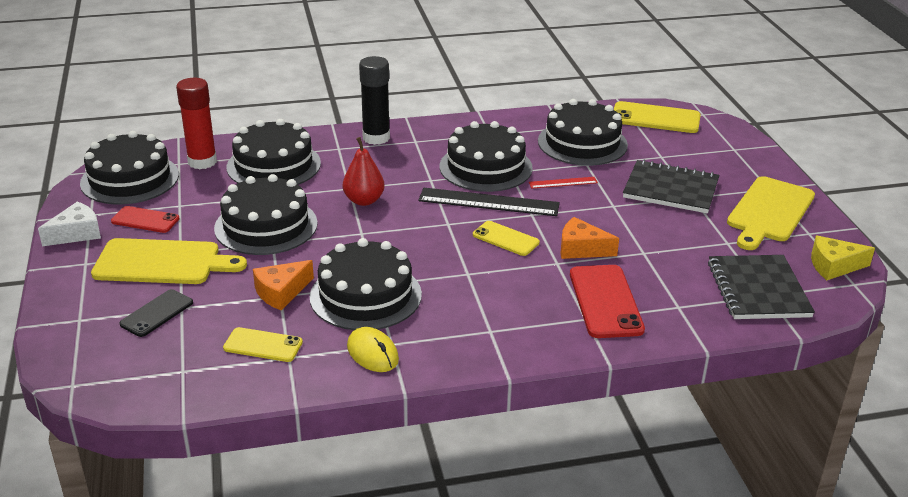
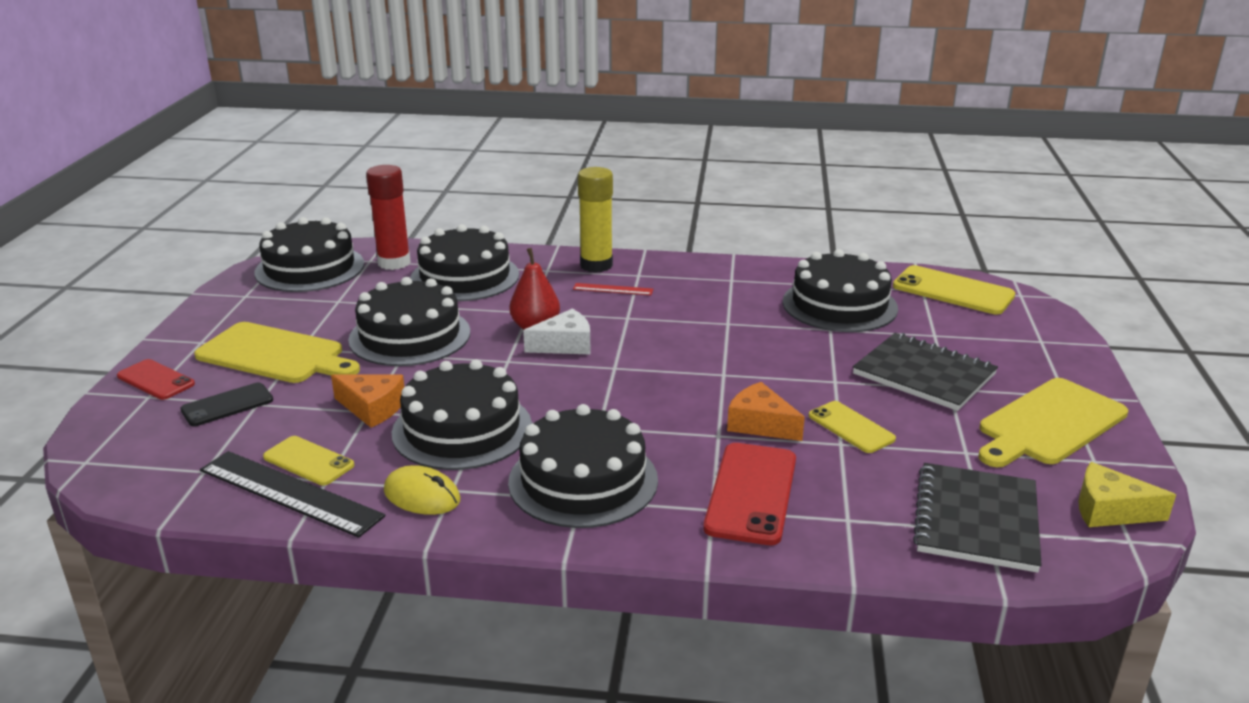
camera: 20 degrees right, 5 degrees down
white cheese [38,202,101,246] -> white cheese moved to [523,309,590,354]
red phone [111,206,180,233] -> red phone moved to [117,359,195,400]
orange cheese [253,260,314,311] -> orange cheese turned 135 degrees counterclockwise [331,374,404,428]
yellow mouse [347,327,399,372] -> yellow mouse turned 45 degrees counterclockwise [384,465,461,515]
black glue stick [359,56,390,145] -> yellow glue stick [578,167,613,273]
black ruler [418,188,560,216] -> black ruler moved to [200,451,385,538]
black cake [439,121,533,192] -> black cake moved to [508,404,658,528]
yellow phone [473,221,540,256] -> yellow phone moved to [809,401,896,453]
red ruler [529,177,598,189] -> red ruler moved to [573,283,653,295]

